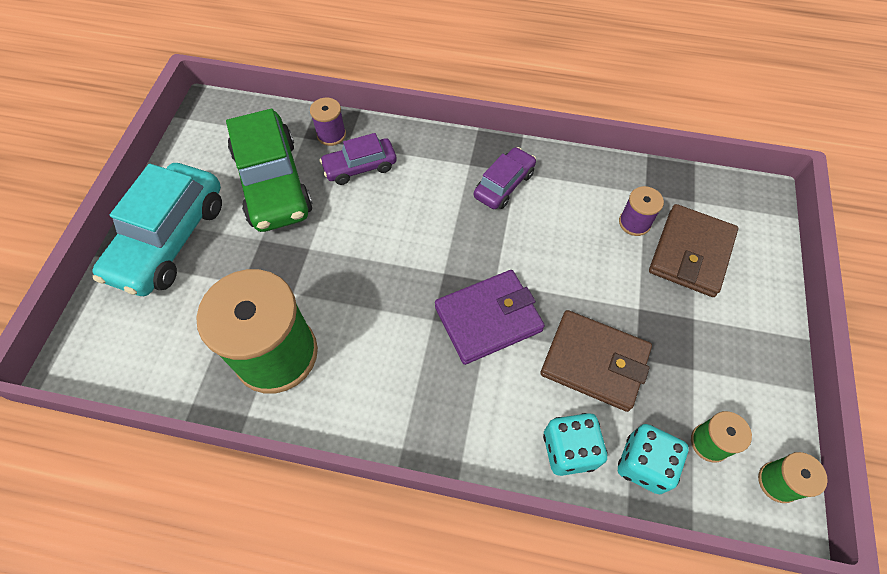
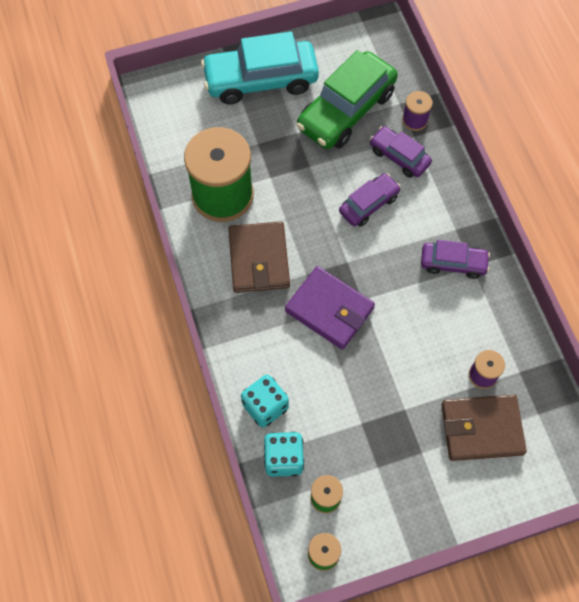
camera: 60 degrees right, 5 degrees up
brown wallet [540,310,652,412] -> brown wallet moved to [228,221,290,293]
none -> purple car [339,173,401,227]

